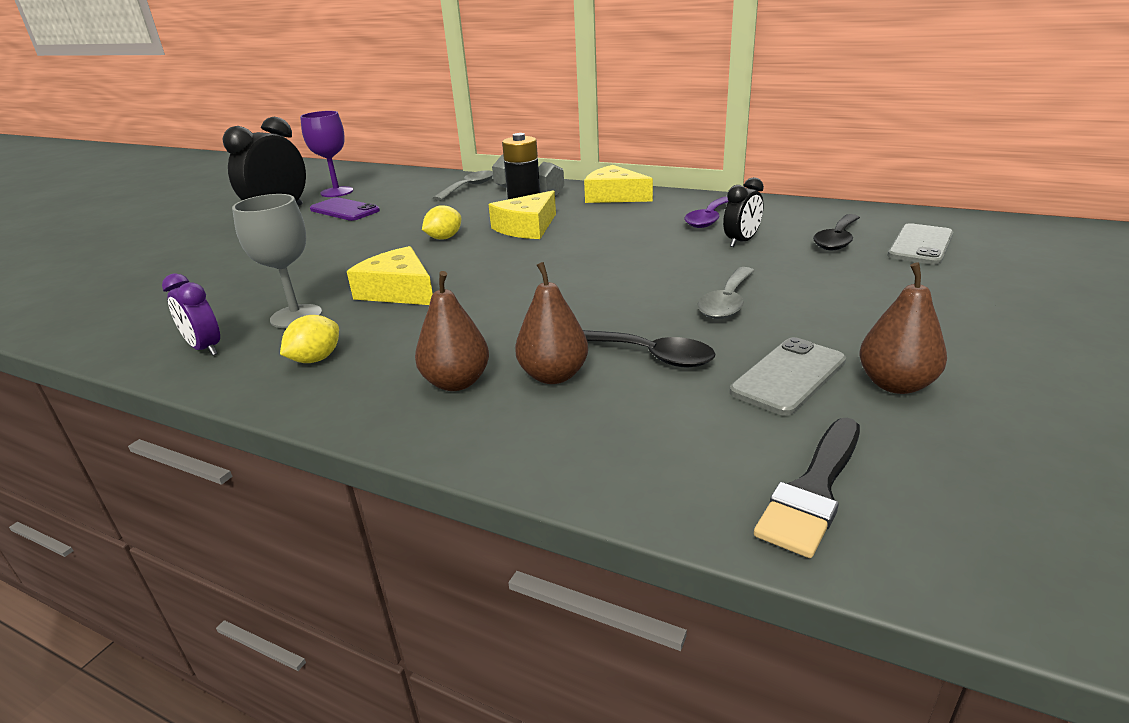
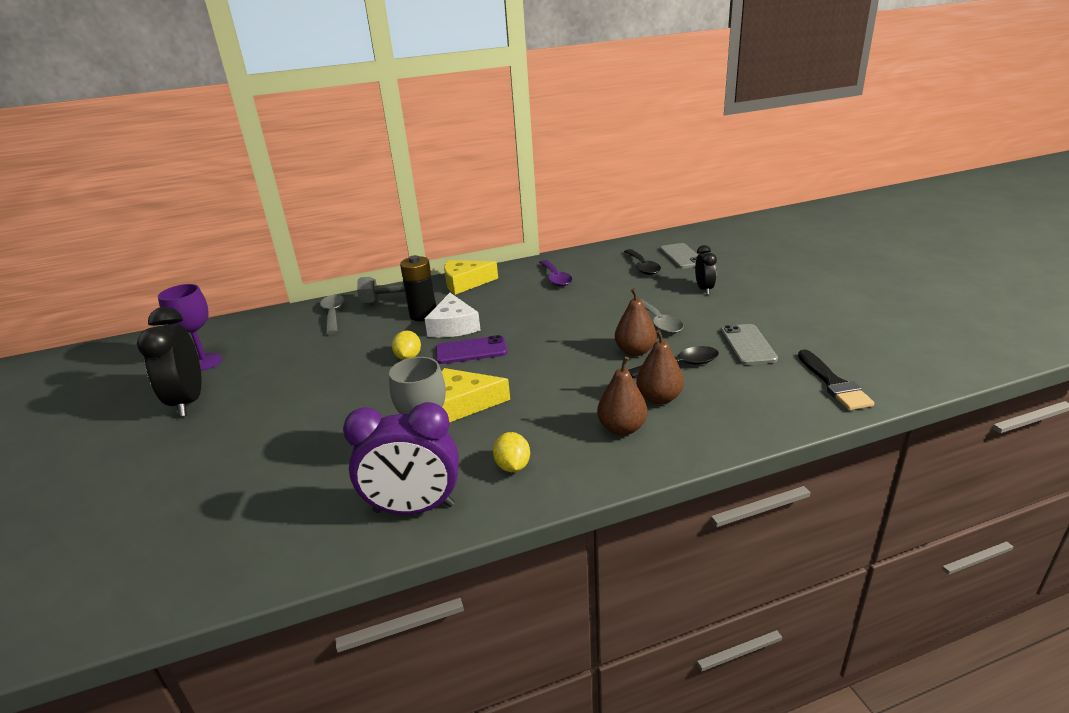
camera: 45 degrees left, 0 degrees up
purple clock [162,273,220,356] -> purple clock [343,402,459,515], size x1.81
purple phone [310,197,380,221] -> purple phone moved to [436,335,507,364]
yellow cheese [488,191,556,239] -> white cheese [425,293,481,338]
black clock [723,177,764,247] -> black clock moved to [695,245,717,295]
brown pear [860,262,947,394] -> brown pear moved to [615,288,657,356]

